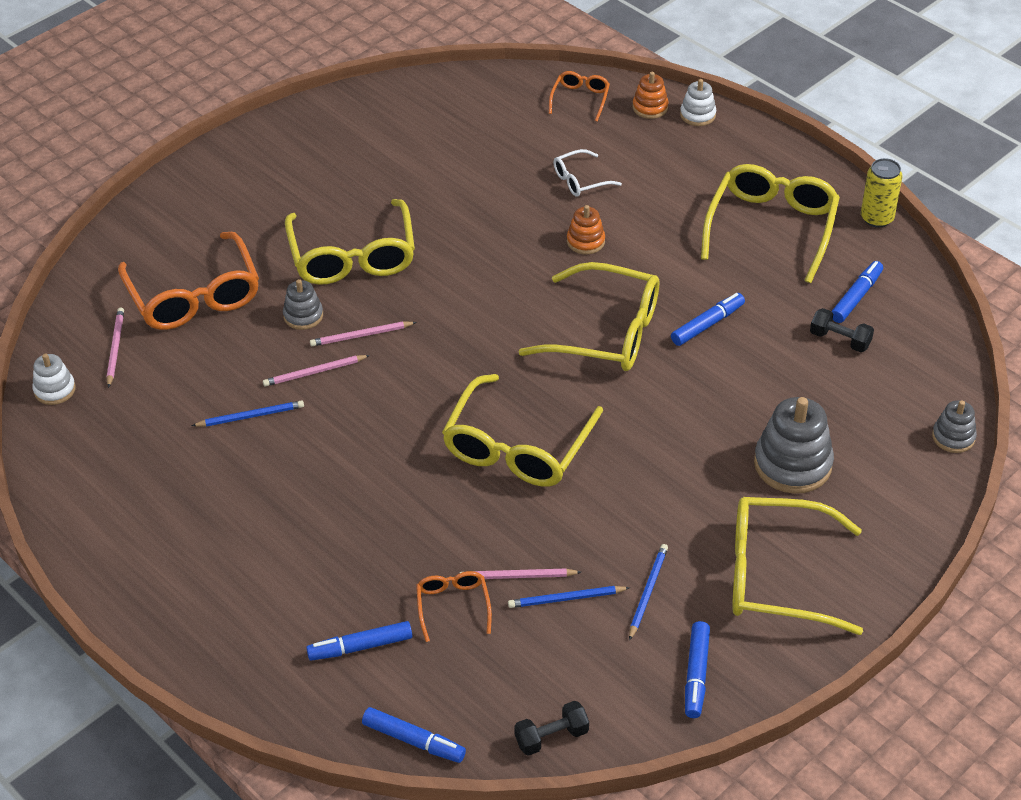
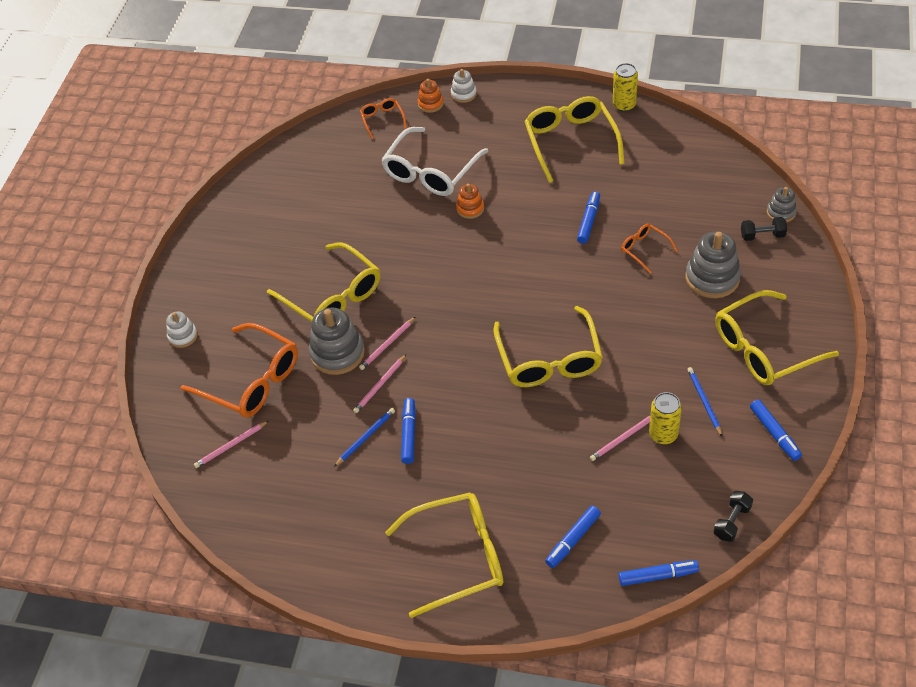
camera: 30 degrees left, 5 degrees up
white stacking toy [32,353,76,405] -> white stacking toy moved to [166,312,198,348]
pink pencil [107,307,124,388] -> pink pencil turned 90 degrees counterclockwise [194,421,269,468]
grey stacking toy [283,279,323,330] -> grey stacking toy [309,307,365,375], size x1.80
orange glasses [416,571,492,642] -> orange glasses moved to [621,224,677,274]
blue pencil [508,586,630,608] -> yellow can [649,392,682,444]
yellow glasses [519,262,659,371] -> yellow glasses moved to [385,493,503,618]
white glasses [553,149,622,197] -> white glasses [381,127,488,196], size x2.05
black dumbbell [810,308,874,352] -> black dumbbell moved to [741,217,787,241]
blue marker [832,261,883,323] -> blue marker moved to [401,398,416,464]

